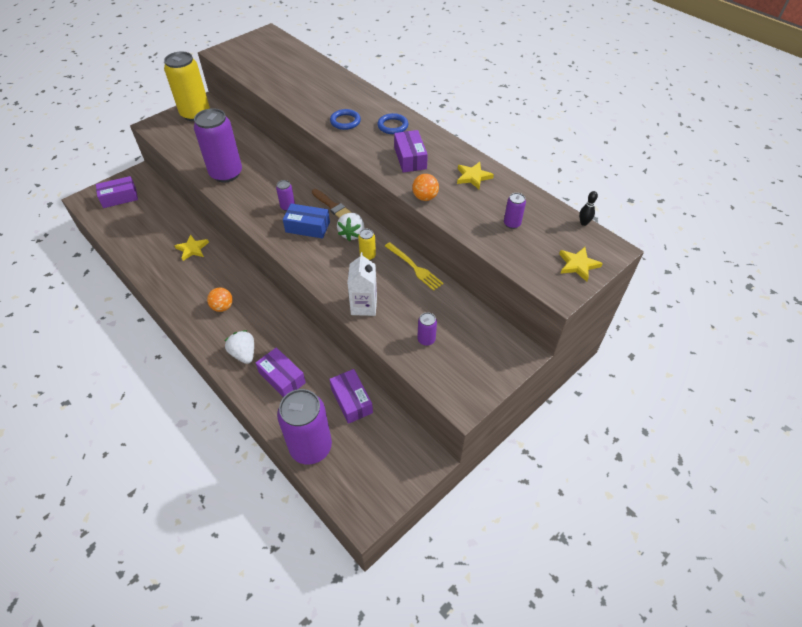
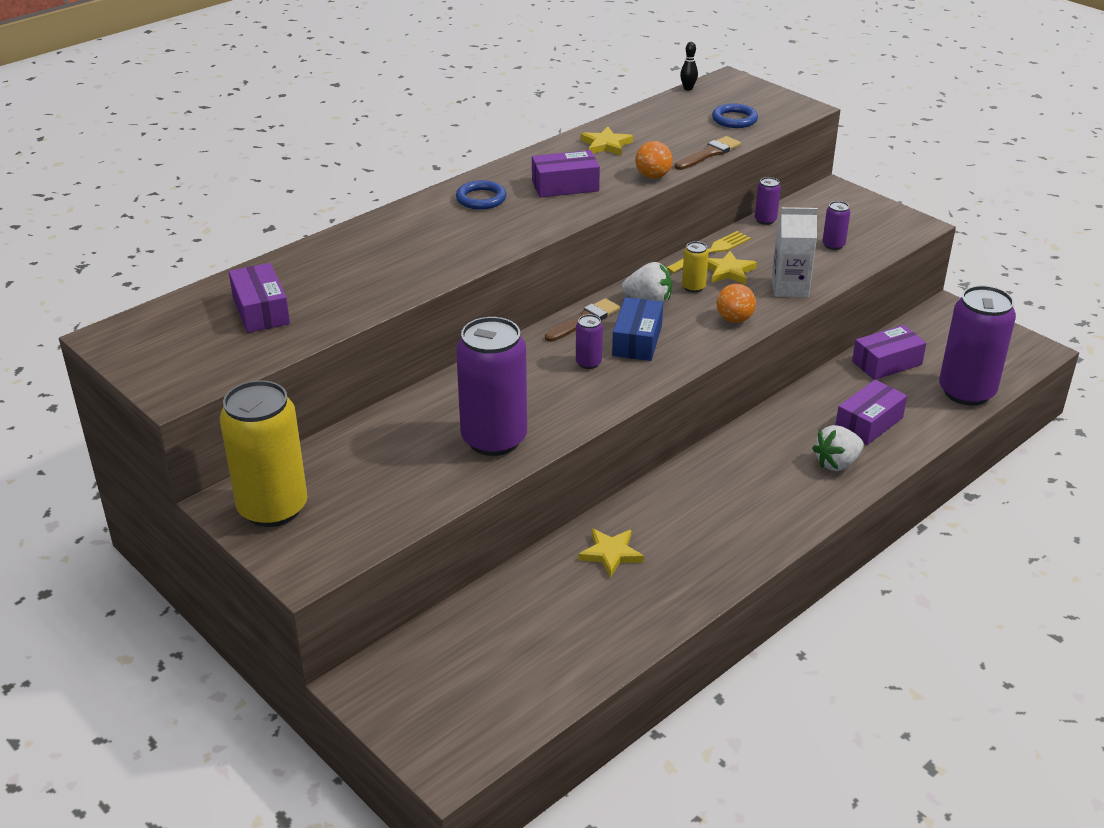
camera: 90 degrees left, 15 degrees down
purple box [96,176,138,208] -> purple box moved to [229,263,290,333]
orange ball [207,288,233,312] -> orange ball moved to [716,284,756,323]
blue ring [330,109,361,130] -> blue ring moved to [712,103,758,128]
purple can [504,193,526,229] -> purple can moved to [755,177,781,225]
yellow star [559,247,603,282] -> yellow star moved to [708,251,757,285]
none -> brown brush [675,136,741,170]

